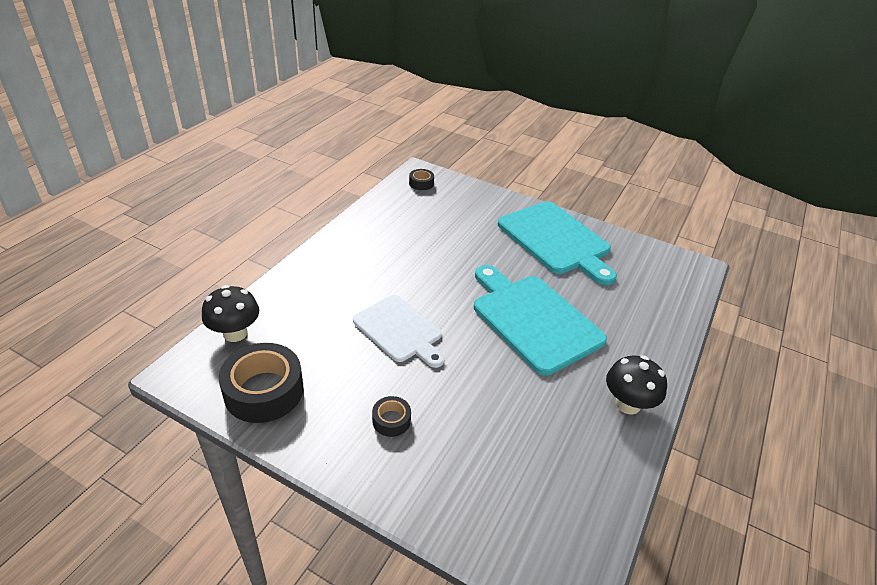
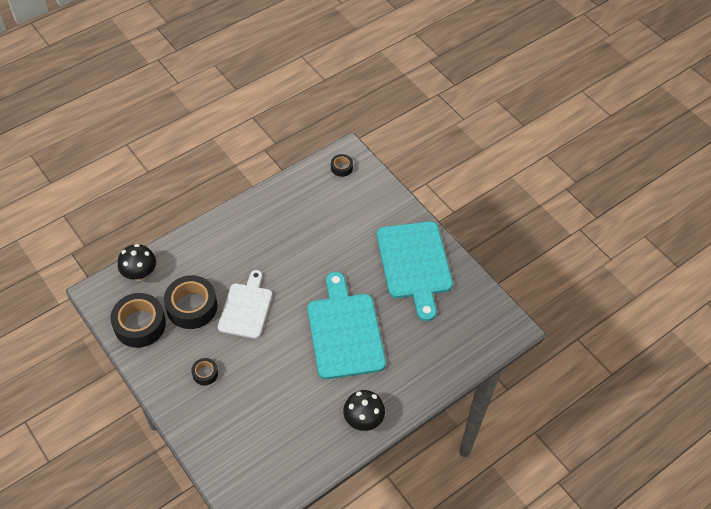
camera: 25 degrees right, 15 degrees up
white cutting board [353,295,445,368] -> white cutting board turned 150 degrees counterclockwise [218,270,272,339]
none -> black tape [164,275,217,329]

